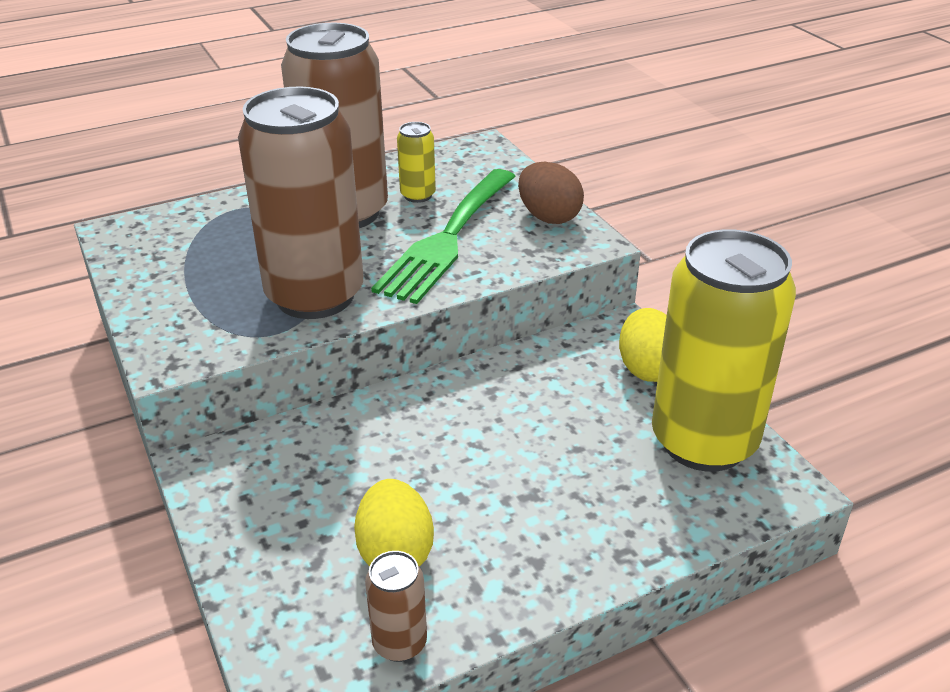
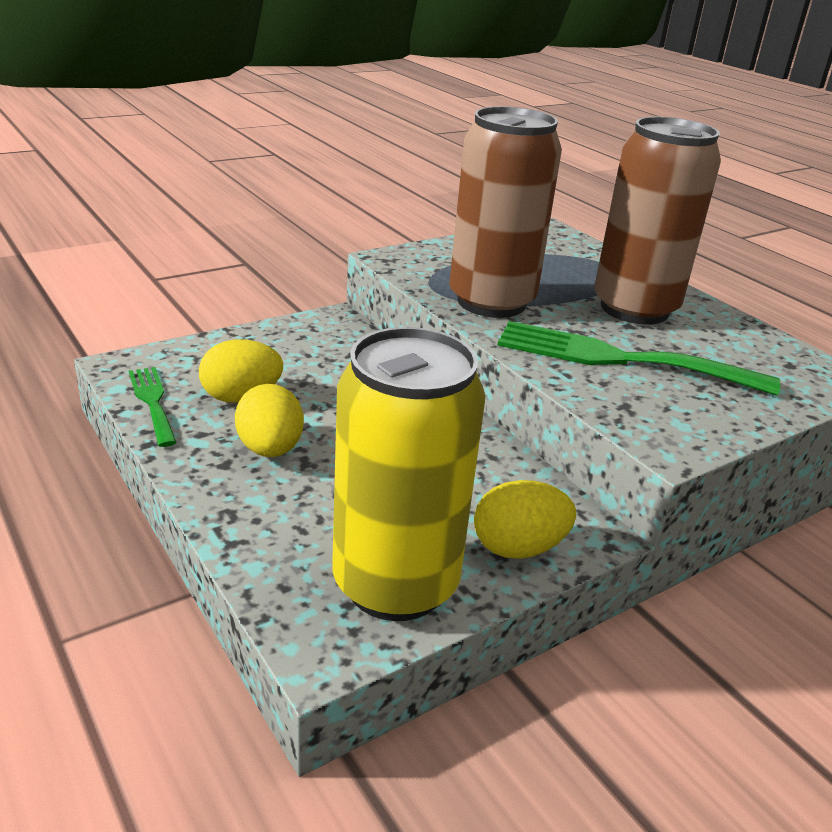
camera: 80 degrees right, 5 degrees down
brown can [365,551,427,662] -> green fork [129,367,177,447]
yellow can [397,122,436,203] -> none
brown egg [518,162,584,224] -> none
none -> yellow egg [235,384,304,457]

